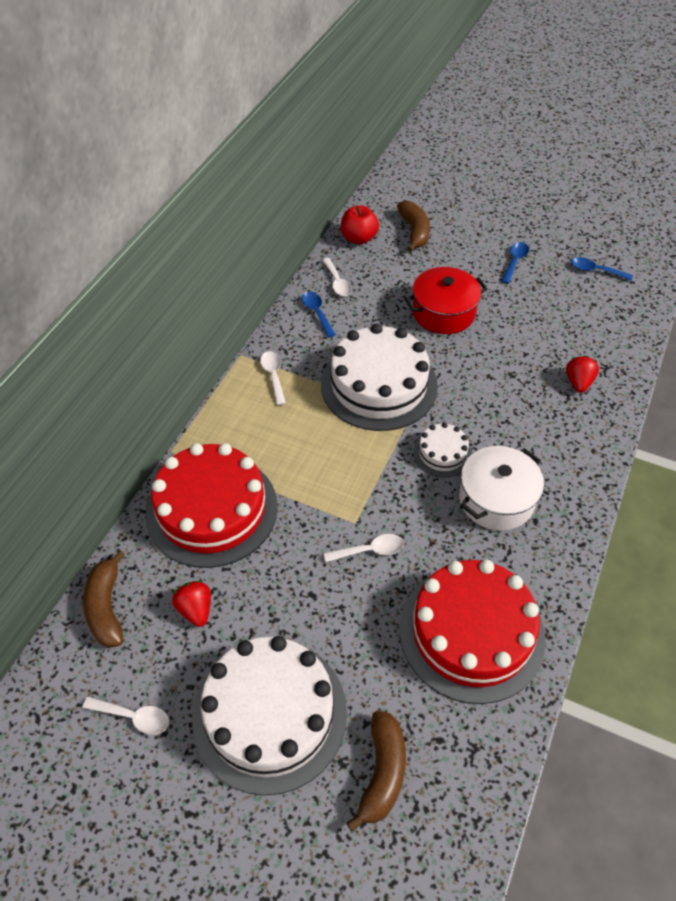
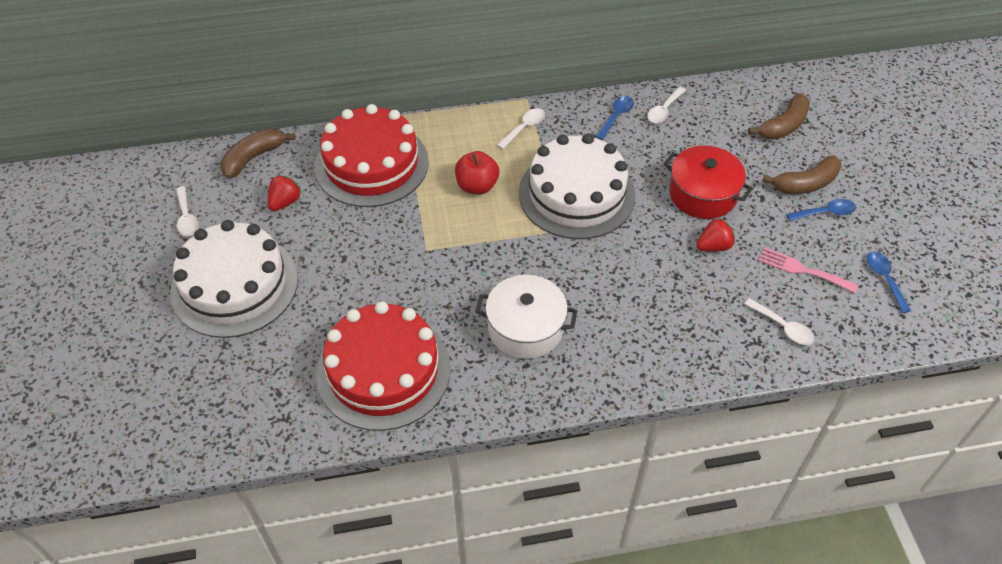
camera: 55 degrees right, 0 degrees up
white spoon [324,534,404,562] -> white spoon moved to [744,298,814,345]
red apple [341,206,379,244] -> red apple moved to [455,151,499,194]
brown banana [346,710,406,832] -> brown banana moved to [762,155,841,194]
white cake [413,423,472,477] -> none
red strawberry [566,356,599,393] -> red strawberry moved to [696,218,735,252]
none -> pink fork [758,247,859,293]

